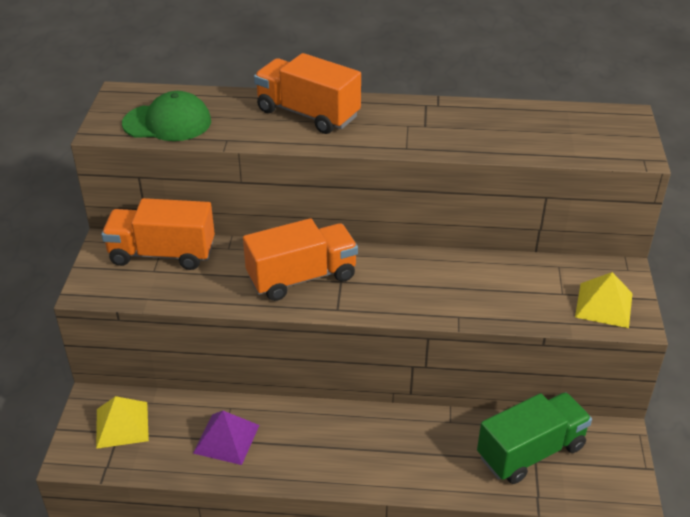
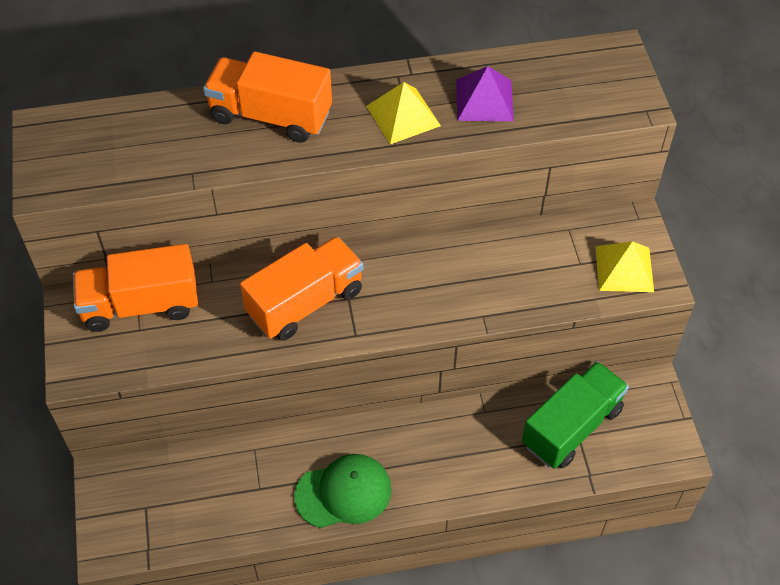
camera: 15 degrees left, 15 degrees up
yellow pyramid [96,396,149,449] -> yellow pyramid moved to [366,82,441,144]
green cap [122,91,211,141] -> green cap moved to [294,454,392,528]
purple pyramid [193,411,259,465] -> purple pyramid moved to [456,66,514,121]

